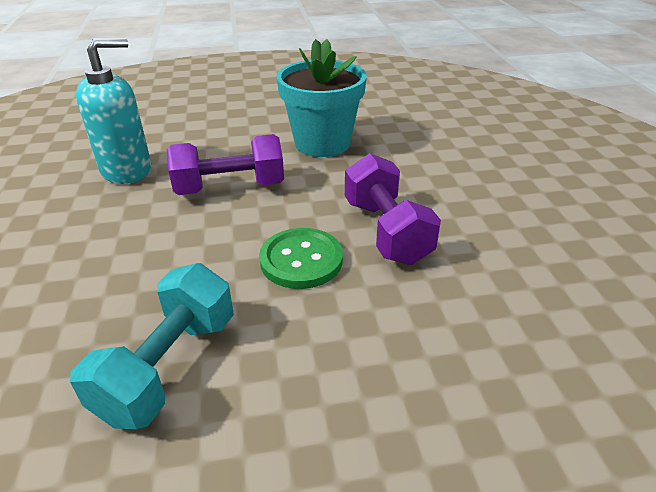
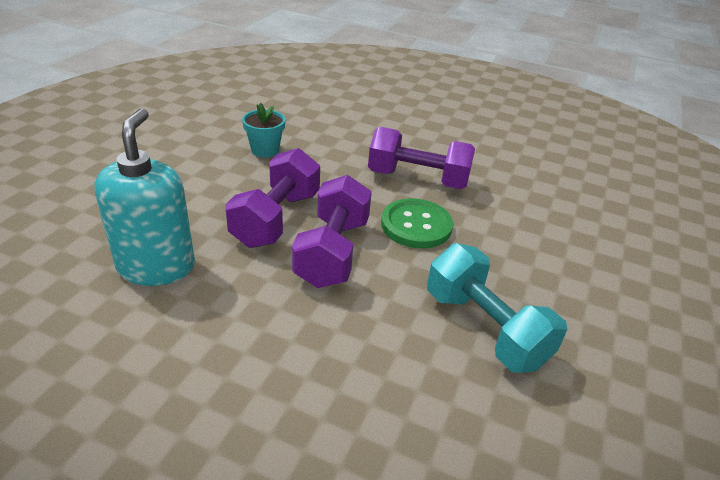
camera: 60 degrees left, 0 degrees up
turquoise flower pot [276,39,367,157] -> turquoise flower pot [242,103,285,158], size x0.50
none -> purple dumbbell [292,175,372,288]

